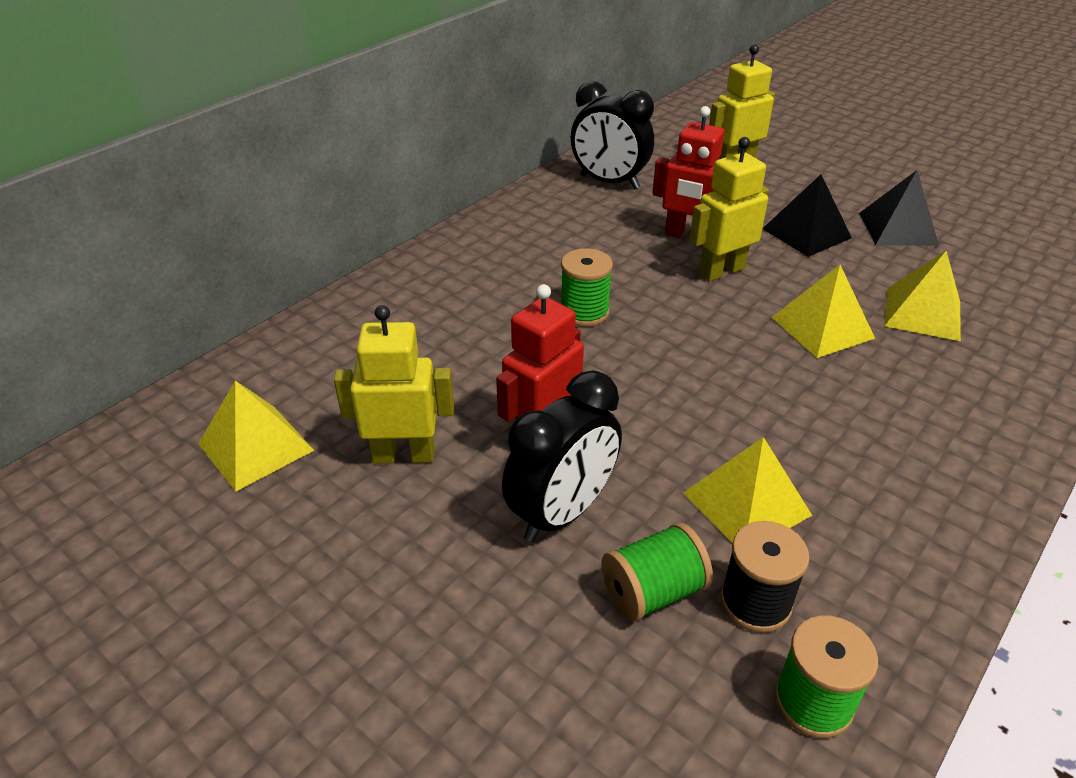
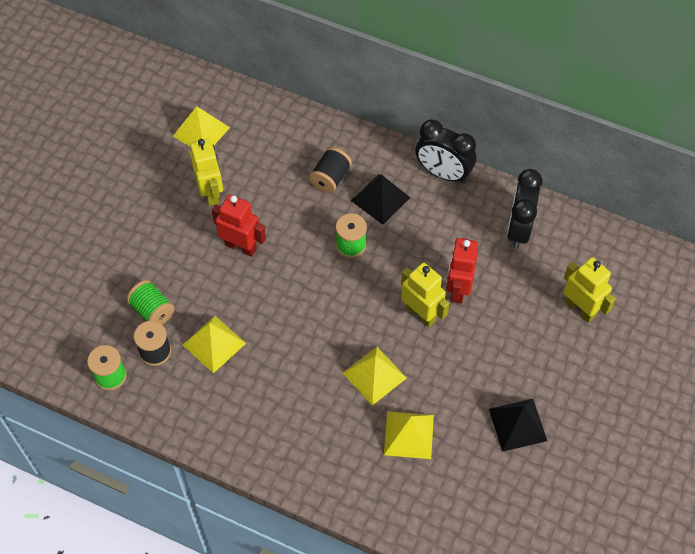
camera: 75 degrees right, 20 degrees up
black clock [502,370,622,542] -> black clock moved to [415,119,476,183]
black pyramid [762,174,852,257] -> black pyramid moved to [351,174,410,225]
none -> black spool [309,147,352,193]

